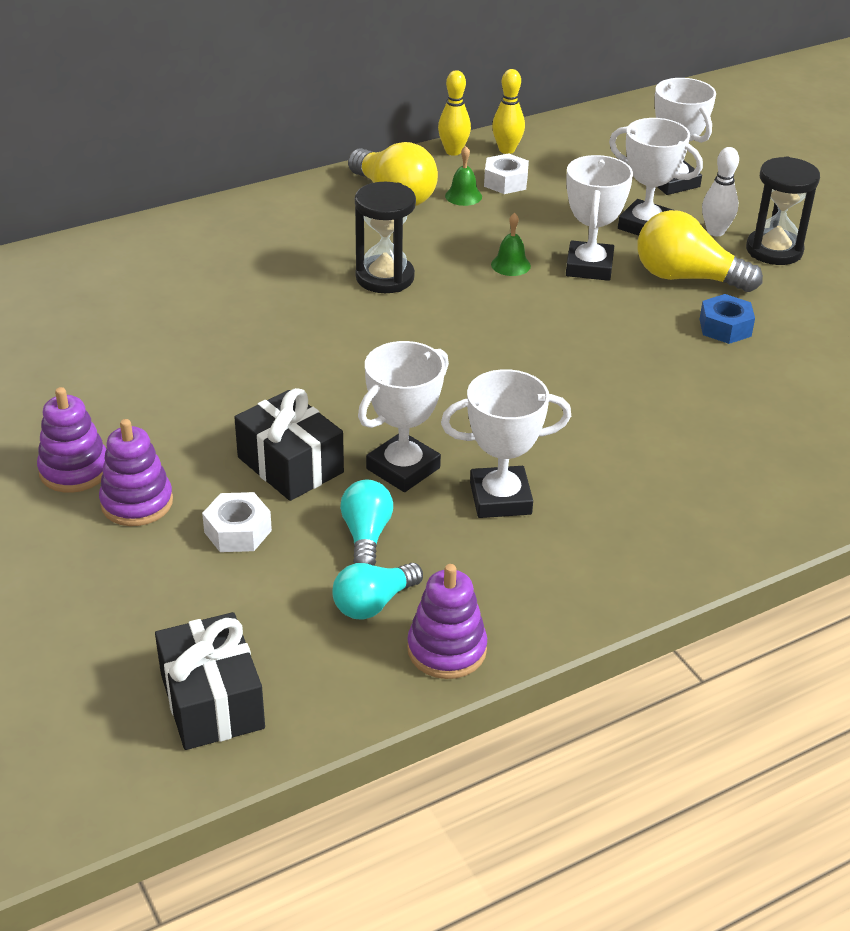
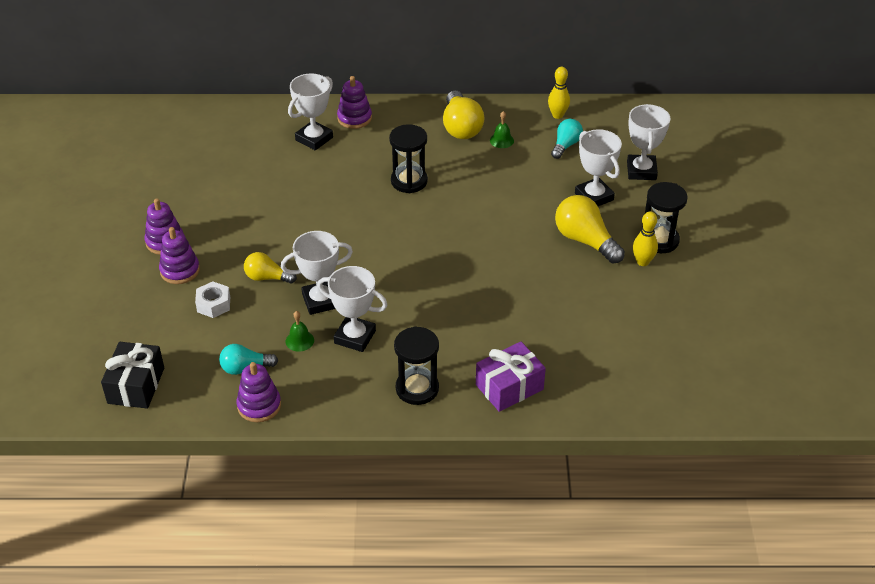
camera: 30 degrees right, 5 degrees up
black gift [234,388,344,501] -> yellow light bulb [244,252,297,284]
turquoise light bulb [340,480,393,566] -> turquoise light bulb moved to [551,119,583,159]
yellow bowling pin [438,70,471,156] -> yellow bowling pin moved to [633,211,658,266]
white nut [484,153,529,194] -> none
green bell [491,213,531,276] -> green bell moved to [286,311,314,352]
white trophy [566,155,633,281] -> white trophy moved to [288,73,333,151]
blue nut [700,294,755,344] -> none
white bowling pin [702,147,739,236] -> none
none -> purple stacking toy [337,76,372,129]
none -> black hourglass [394,326,439,405]
none -> purple gift [476,342,546,412]

